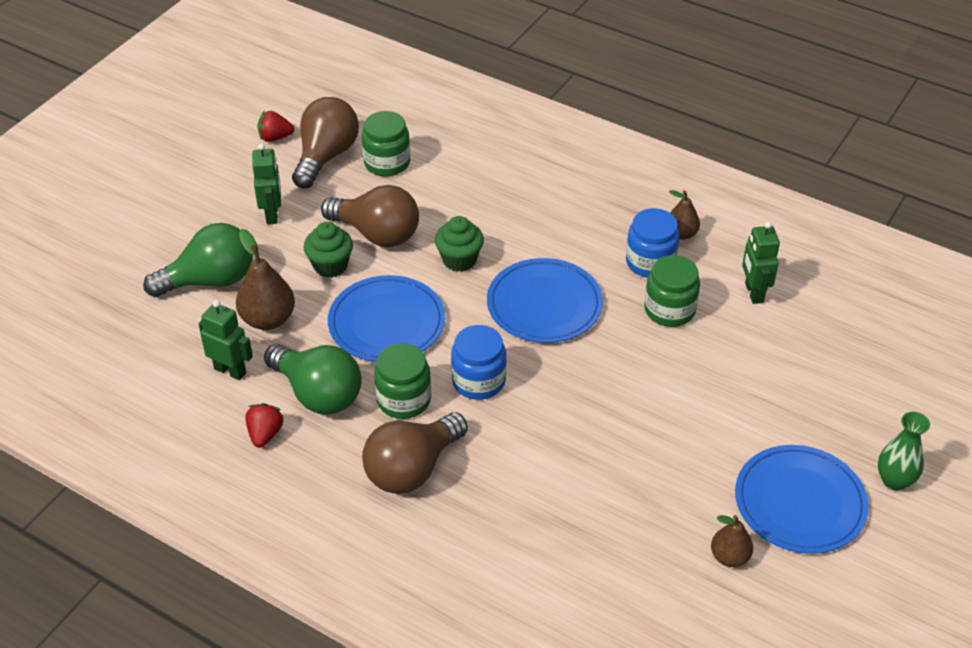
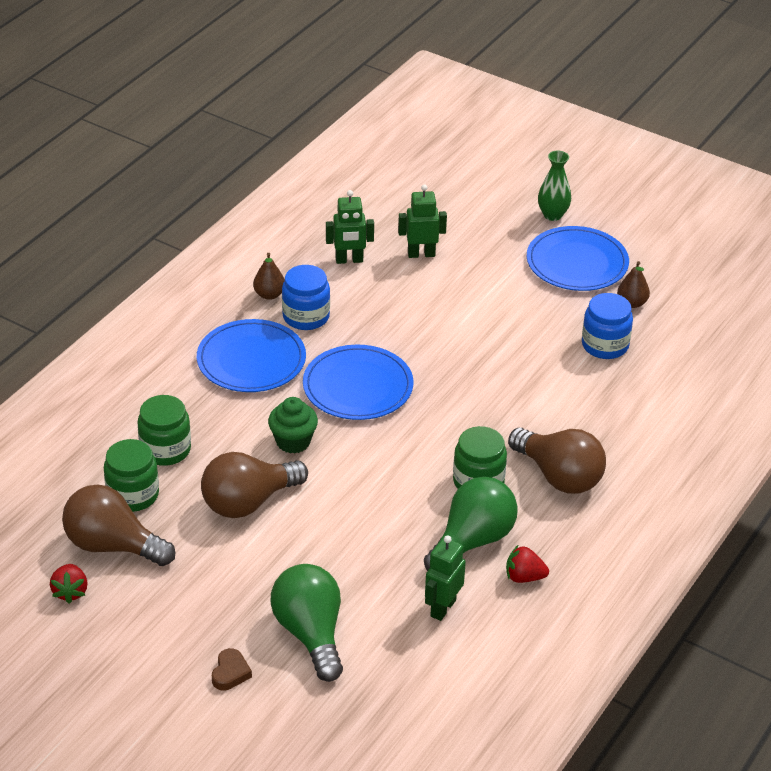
camera: 90 degrees left, 5 degrees down
brown pear [236,229,295,330] -> none
green robot [252,143,281,225] -> green robot moved to [398,184,447,258]
green cupcake [304,222,353,278] -> none
brown light bulb [321,185,419,247] -> brown light bulb turned 150 degrees counterclockwise [201,452,308,518]
blue plate [328,275,445,362] -> blue plate moved to [197,319,306,392]
blue jar [451,325,506,400] -> blue jar moved to [582,293,633,359]
green jar [644,255,700,327] -> green jar moved to [137,395,191,466]
none -> brown heart [212,648,252,691]

